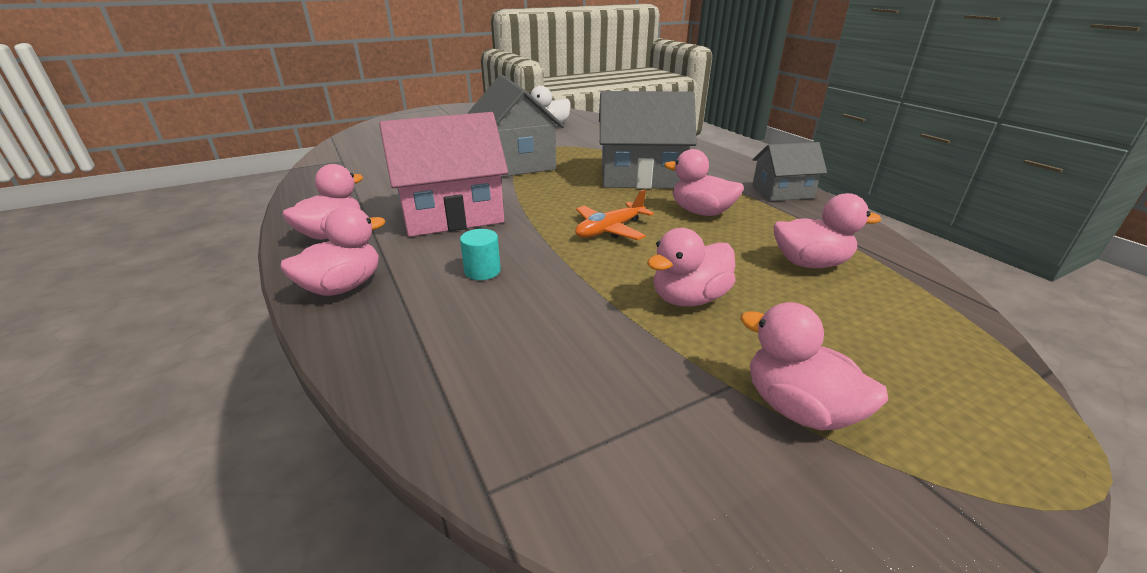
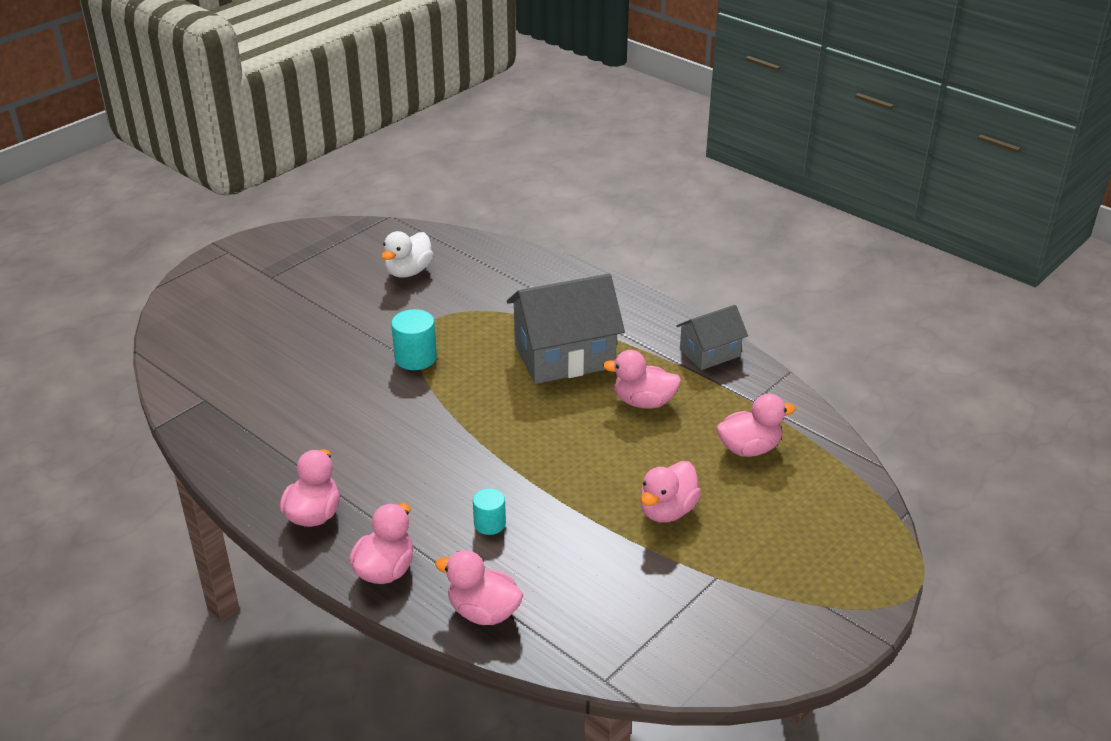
camera: 20 degrees left, 5 degrees up
pink house [379,112,508,237] -> none
grey house [468,75,564,177] -> turquoise cylinder [391,309,437,370]
orange plane [575,189,654,240] -> none
pink duck [740,302,888,431] -> pink duck moved to [435,550,523,625]

